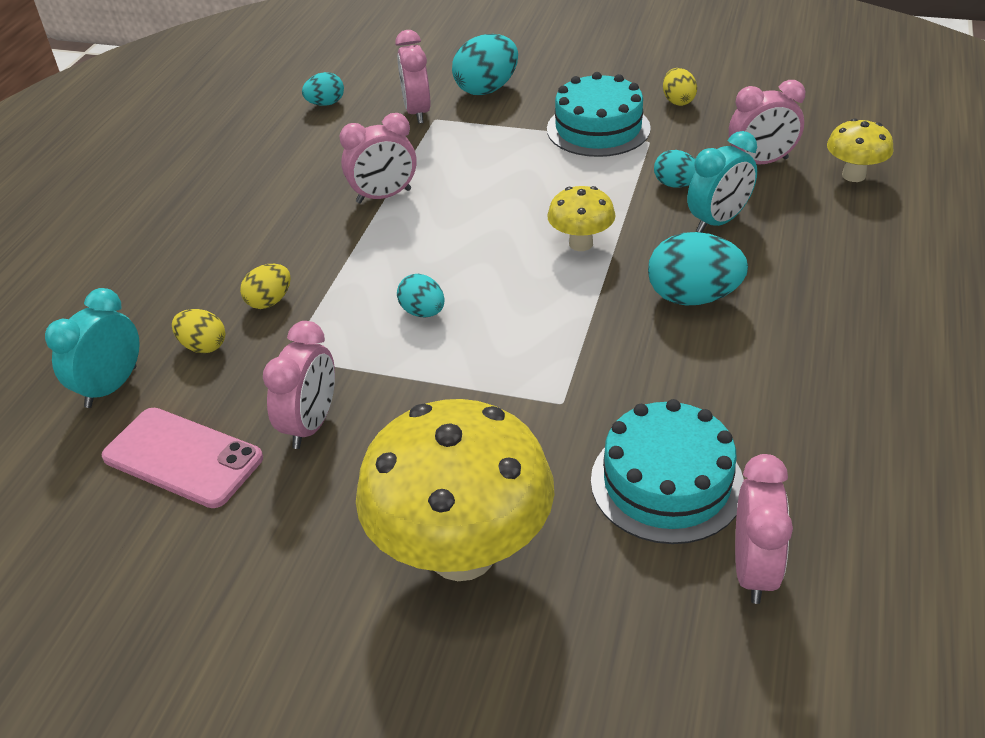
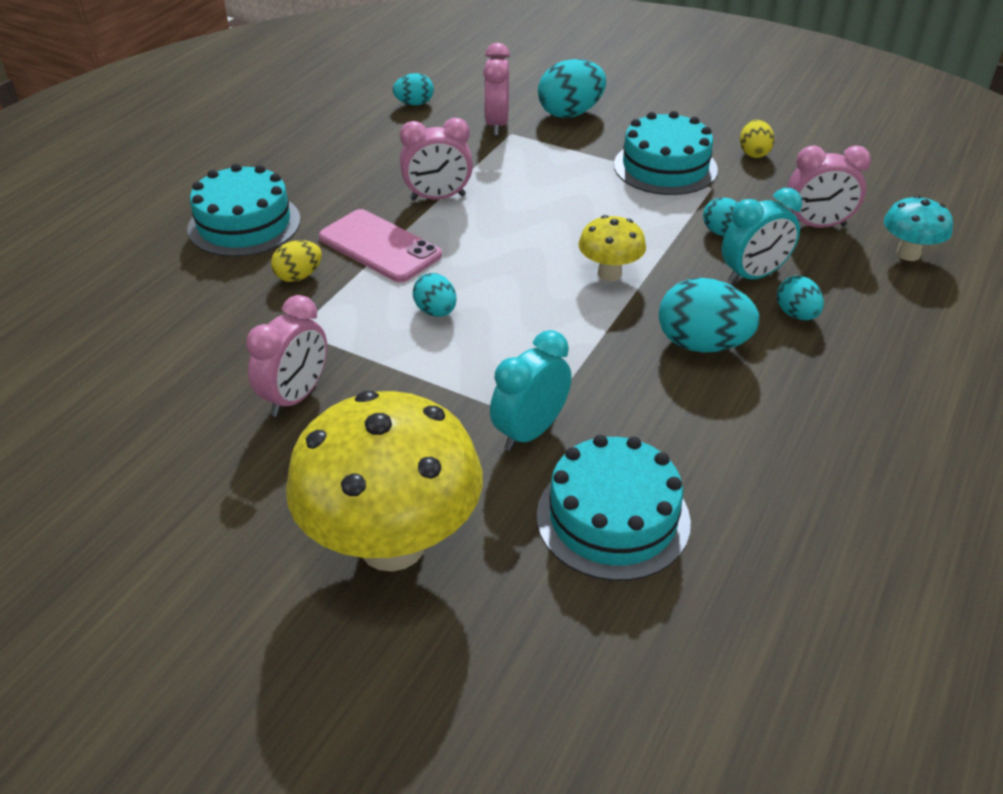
camera: 10 degrees right, 0 degrees up
turquoise clock [45,288,140,408] -> turquoise clock moved to [490,330,571,451]
pink phone [101,408,263,508] -> pink phone moved to [319,209,442,282]
yellow egg [172,309,225,353] -> none
pink clock [735,454,793,604] -> none
yellow mushroom [827,118,894,182] -> turquoise mushroom [884,195,953,261]
none -> turquoise cake [187,163,301,257]
none -> turquoise egg [777,276,824,320]

